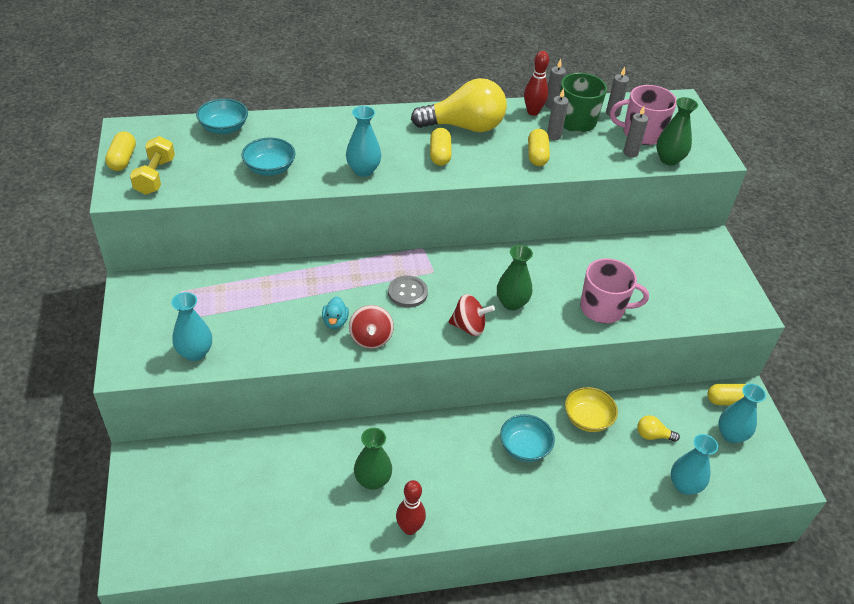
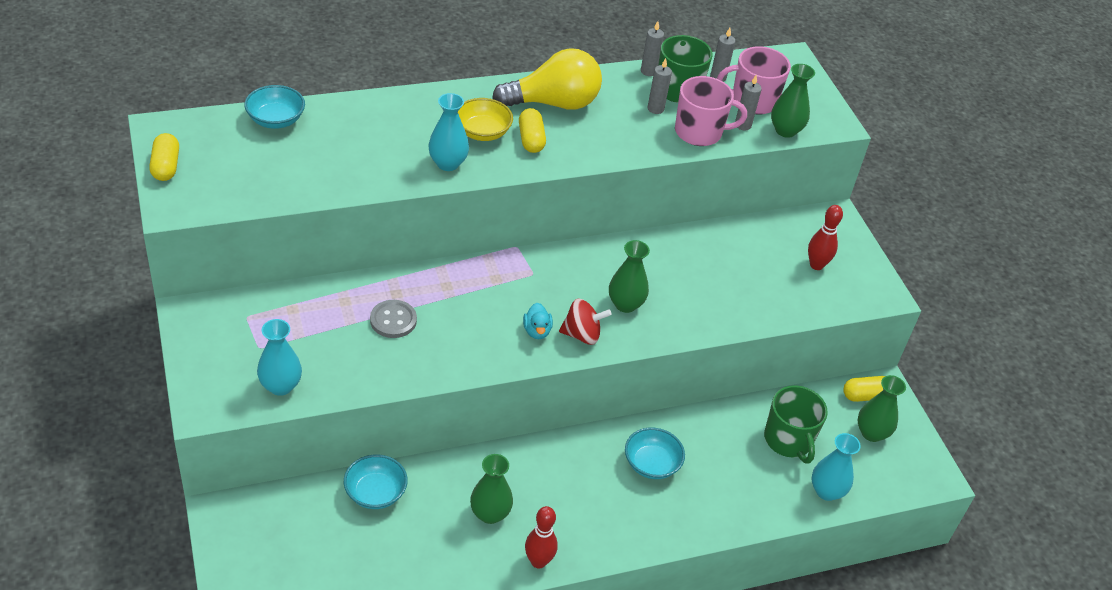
camera: 10 degrees left, 0 degrees up
yellow dumbbell [130,136,175,195] -> none
turquoise bowl [242,137,295,176] -> turquoise bowl moved to [344,454,408,509]
turquoise duck [322,297,349,329] -> turquoise duck moved to [523,303,553,339]
red spinning top [349,305,394,349] -> none
grey button [388,276,428,308] -> grey button moved to [370,300,417,338]
red bowling pin [524,51,549,116] -> red bowling pin moved to [808,205,843,270]
yellow capsule [528,129,550,166] -> none
yellow bowl [565,387,618,432] -> yellow bowl moved to [458,98,513,141]
pink mug [580,258,649,323] -> pink mug moved to [675,76,747,146]
yellow light bulb [637,415,680,442] -> green mug [764,385,828,464]
turquoise vase [718,384,766,443] -> green vase [857,375,906,442]

